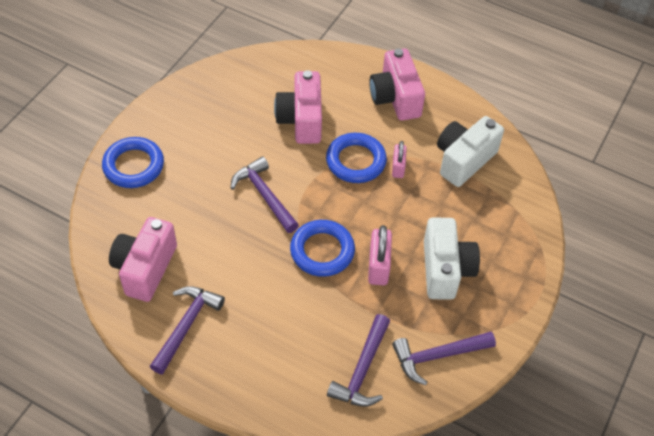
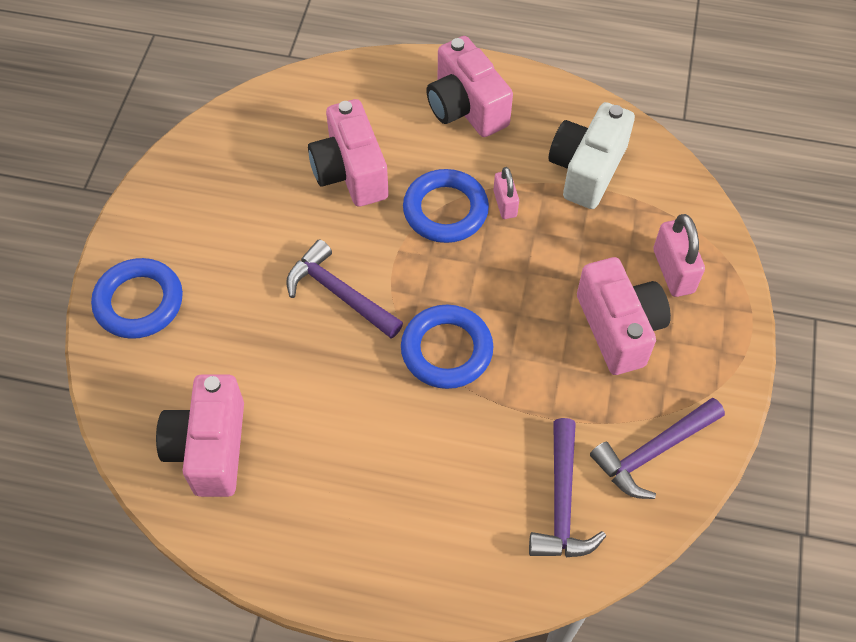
camera: 15 degrees left, 5 degrees up
purple hammer [150,286,225,374] -> none
pink padlock [368,225,392,285] -> pink padlock moved to [653,214,705,297]
white camera [424,217,480,300] -> pink camera [577,257,671,375]

